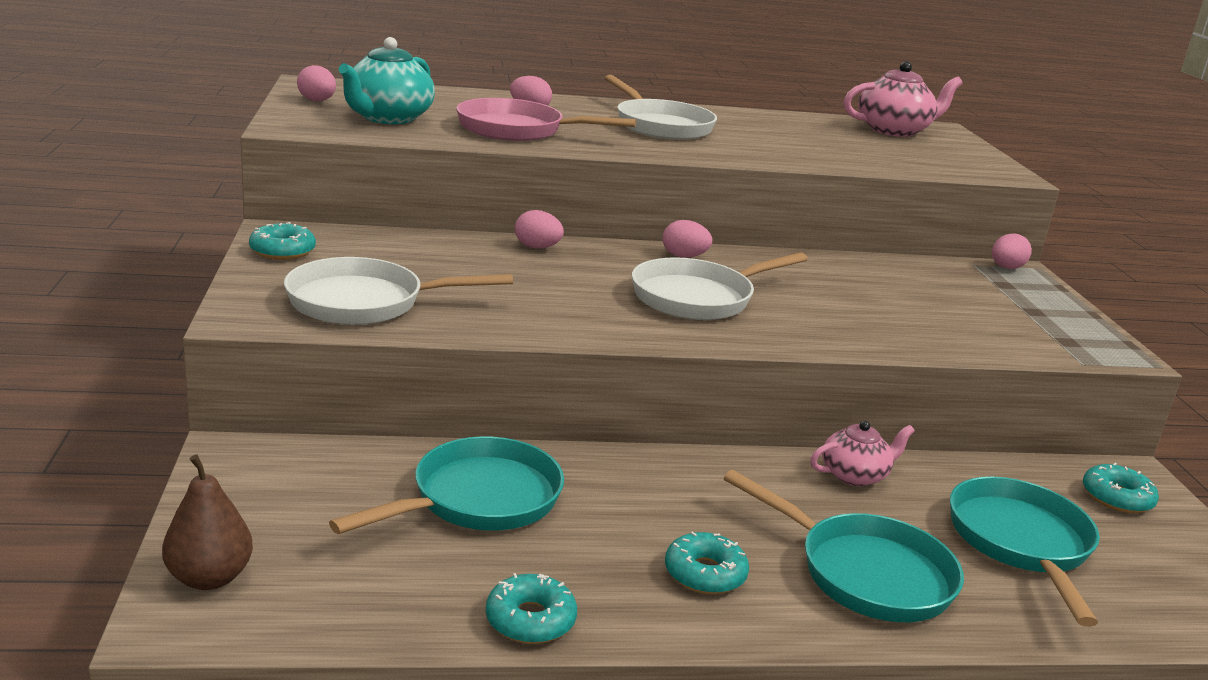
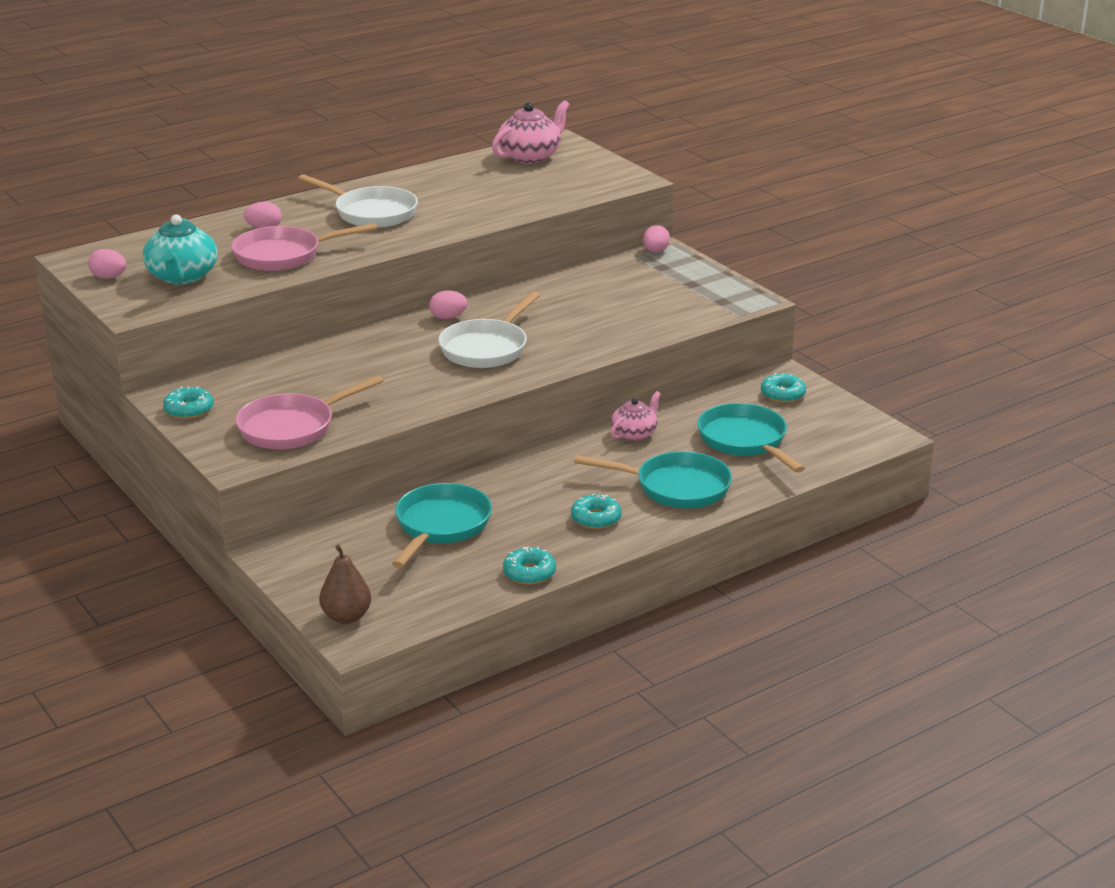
camera: 25 degrees left, 5 degrees up
white pan [284,257,513,325] -> pink pan [236,375,384,450]
pink egg [515,210,564,249] -> none

